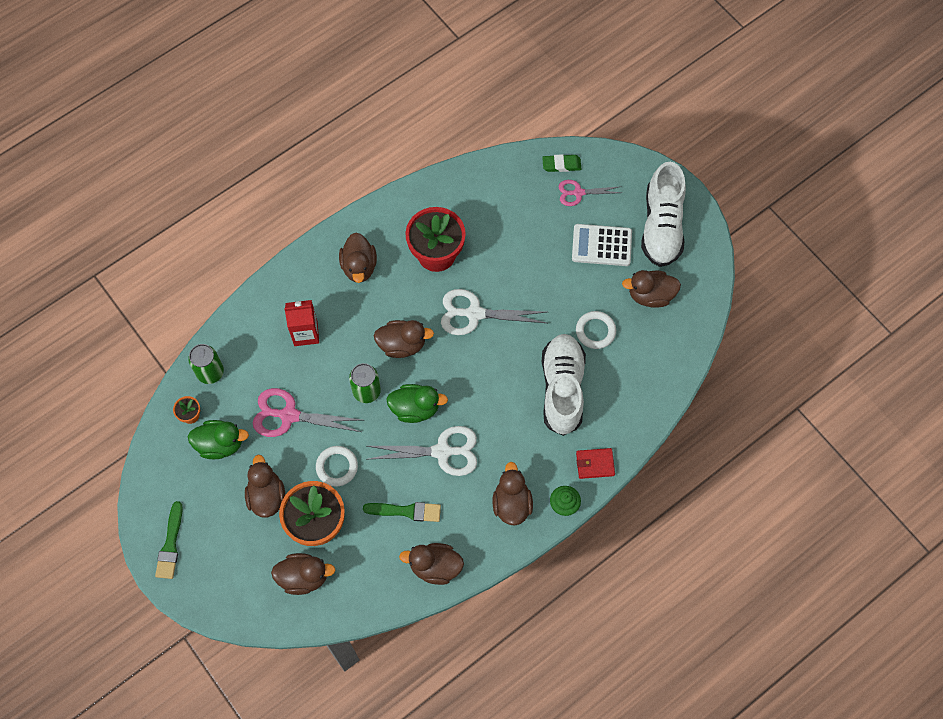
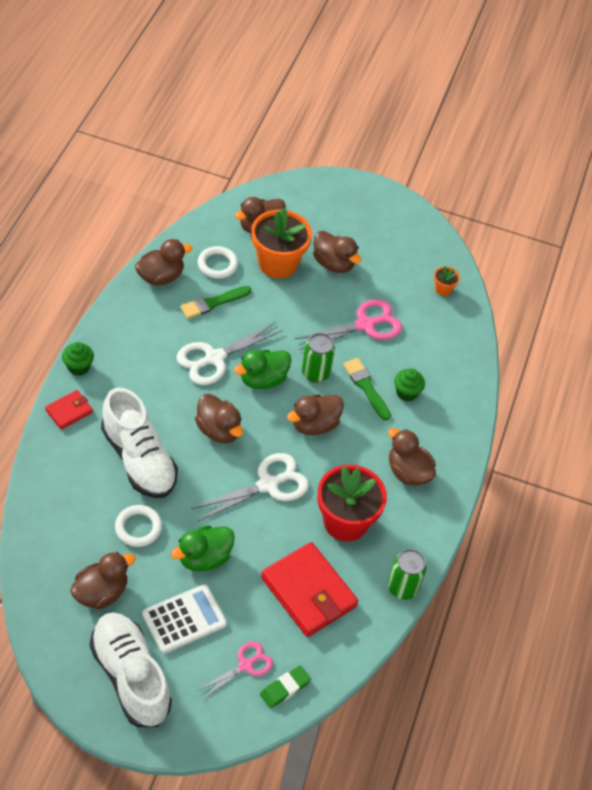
camera: 140 degrees right, 15 degrees down
green brush [155,501,183,579] -> green brush moved to [343,358,391,421]
green duck [187,420,249,459] -> green duck moved to [171,525,235,572]
green can [188,344,224,384] -> green can moved to [388,549,427,600]
red carton [284,300,319,346] -> green cupcake [394,368,425,402]
white ring [316,446,358,487] -> white ring moved to [198,246,238,279]
brown duck [493,462,533,526] -> brown duck moved to [195,394,243,443]
none -> red wallet [261,542,358,637]

